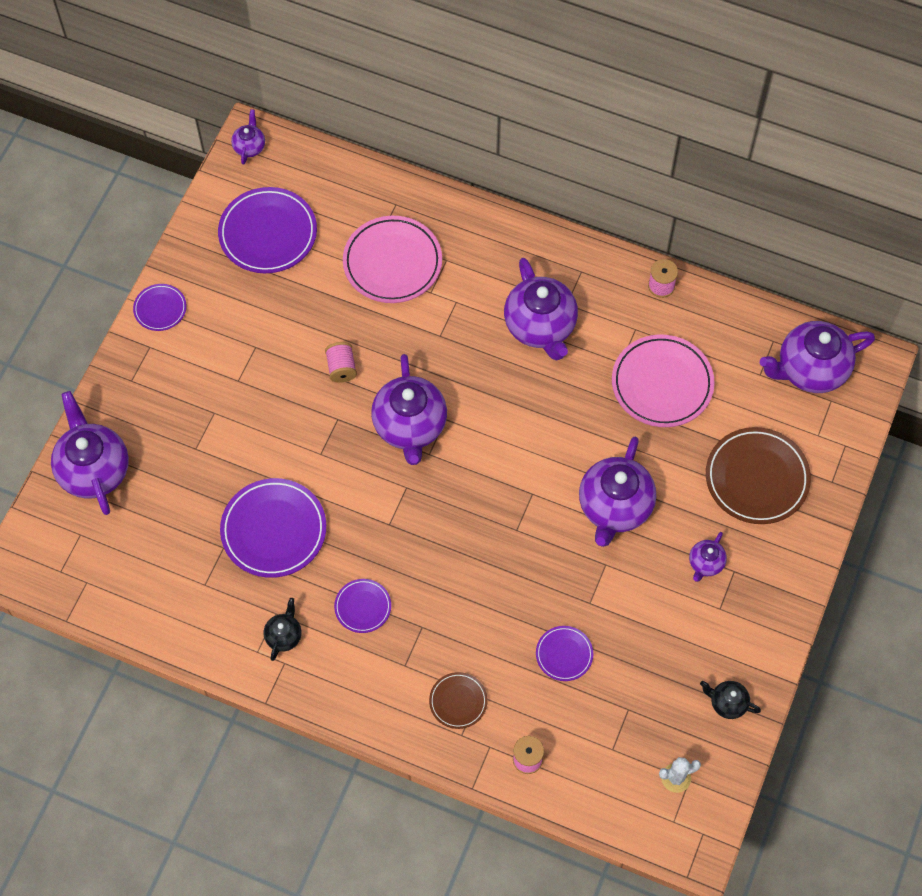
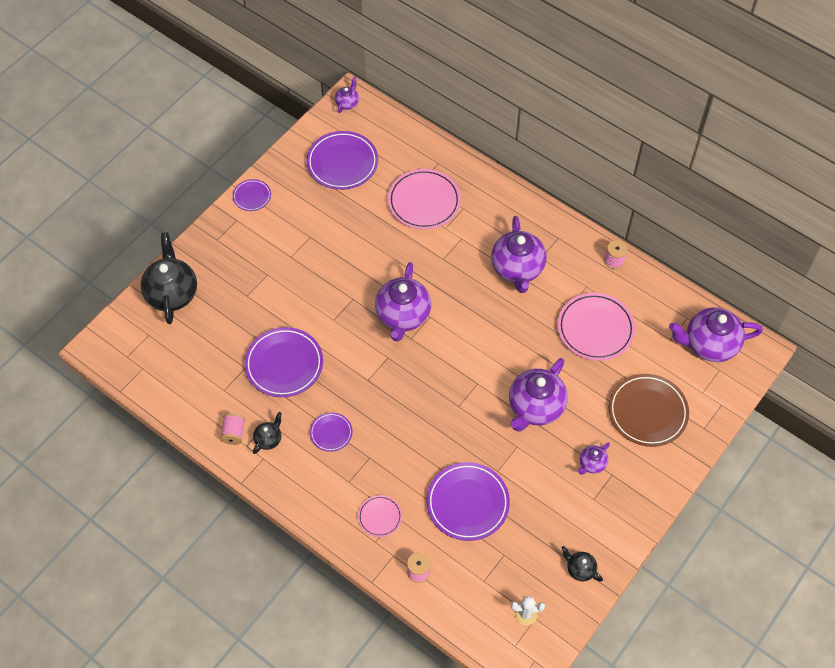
camera: 15 degrees right, 5 degrees down
purple teapot [51,391,129,515] -> black teapot [140,232,197,324]
pink spool [325,342,357,383] -> pink spool moved to [220,413,245,445]
brown plate [429,672,487,729] -> pink plate [358,495,402,537]
purple plate [536,626,593,681] -> purple plate [426,462,510,541], size x1.89

